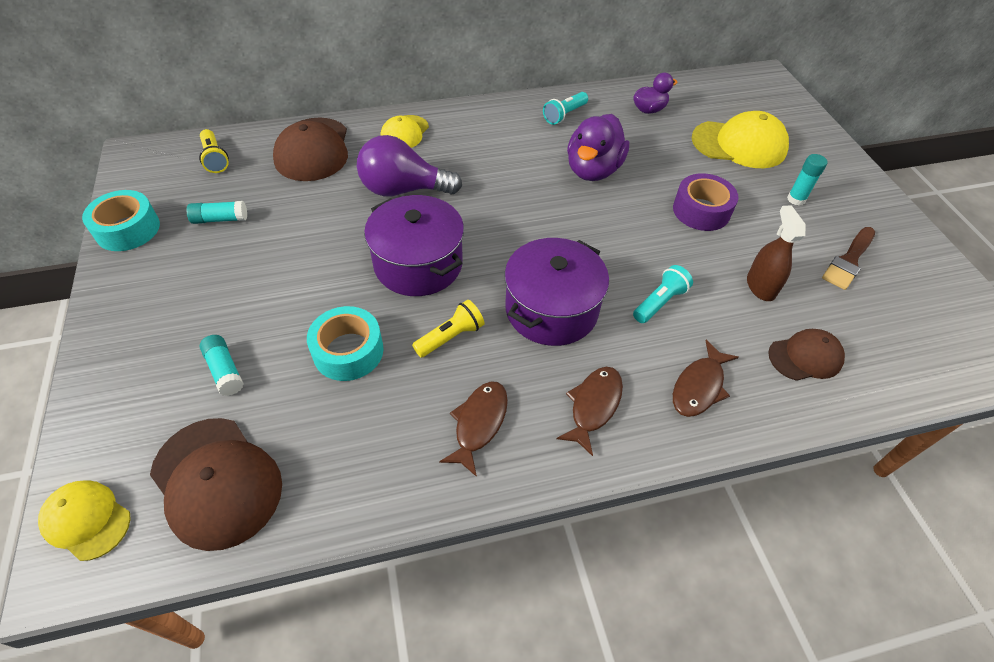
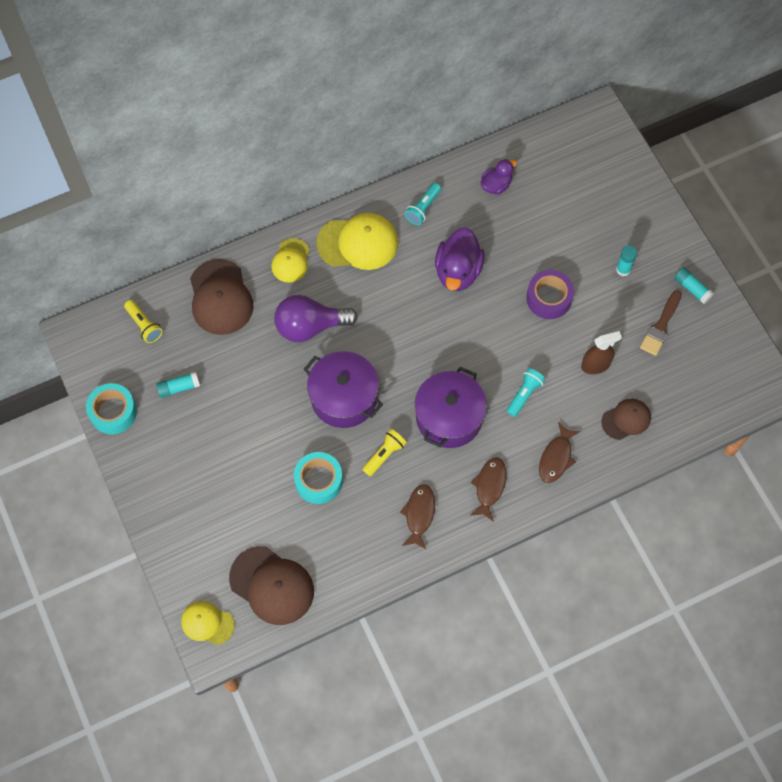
camera: 10 degrees left, 15 degrees up
turquoise glue stick [199,335,244,396] -> turquoise glue stick moved to [674,267,714,304]
yellow cap [692,111,789,168] -> yellow cap moved to [316,213,398,270]
brown spray bottle [747,205,806,301] -> brown spray bottle turned 90 degrees clockwise [581,331,622,374]

